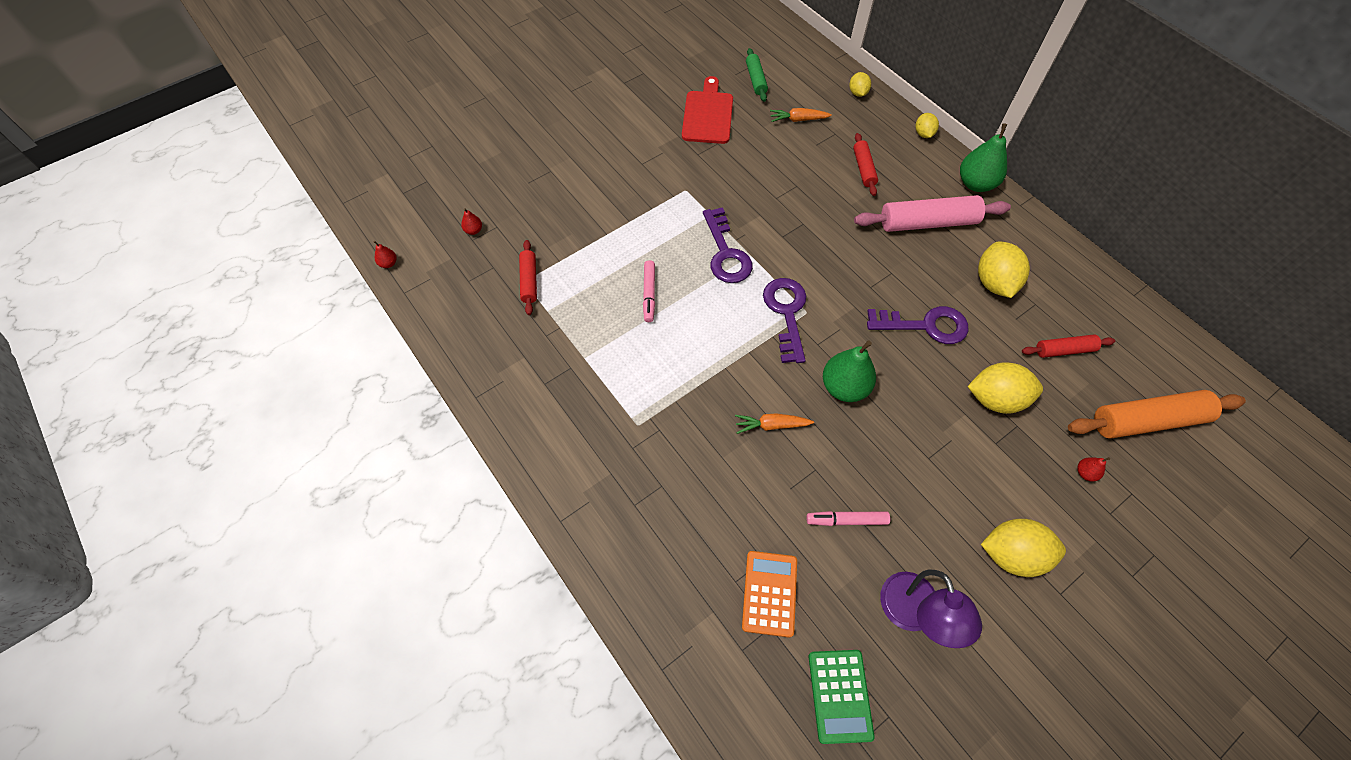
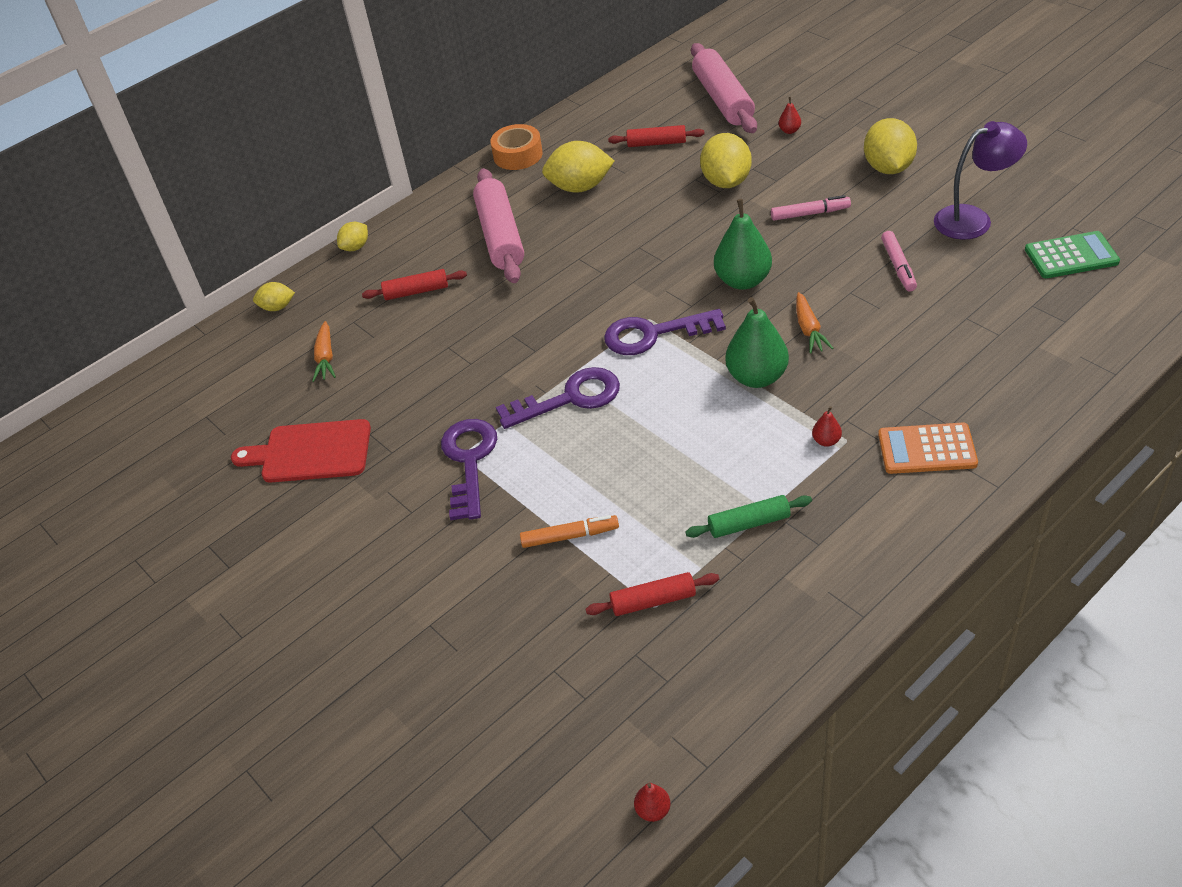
camera: 90 degrees left, 15 degrees down
red pear [461,208,482,235] -> red pear moved to [812,406,842,447]
pink marker [643,260,655,322] -> pink marker moved to [771,195,851,221]
orange calculator [742,551,797,637] -> orange calculator moved to [878,423,978,474]
green rolling pin [746,48,768,102] -> green rolling pin moved to [685,495,812,538]
purple key [867,306,968,344] -> purple key moved to [441,419,497,520]
yellow lemon [916,113,939,138] -> yellow lemon turned 45 degrees counterclockwise [337,222,368,251]
green pear [960,123,1007,192] -> green pear moved to [725,297,789,388]
red rolling pin [1022,334,1115,358] -> red rolling pin turned 75 degrees counterclockwise [608,125,704,147]
orange rolling pin [1068,390,1246,439] -> pink rolling pin [691,43,757,133]
none -> orange tape [490,124,543,170]
none -> orange marker [520,515,619,548]

